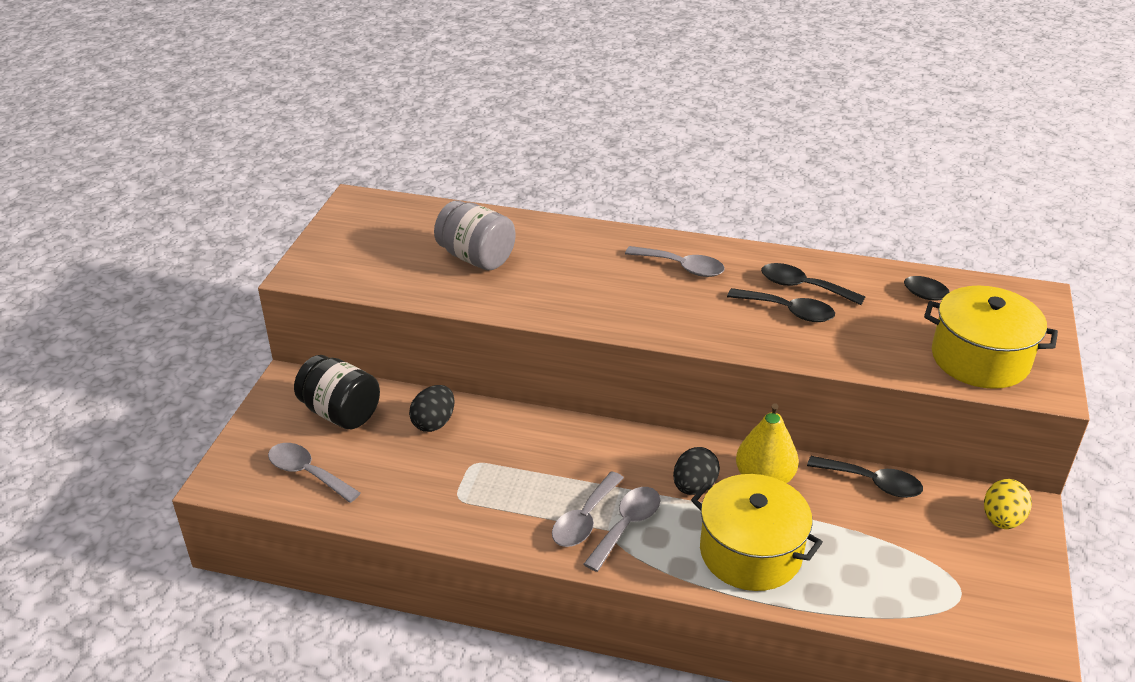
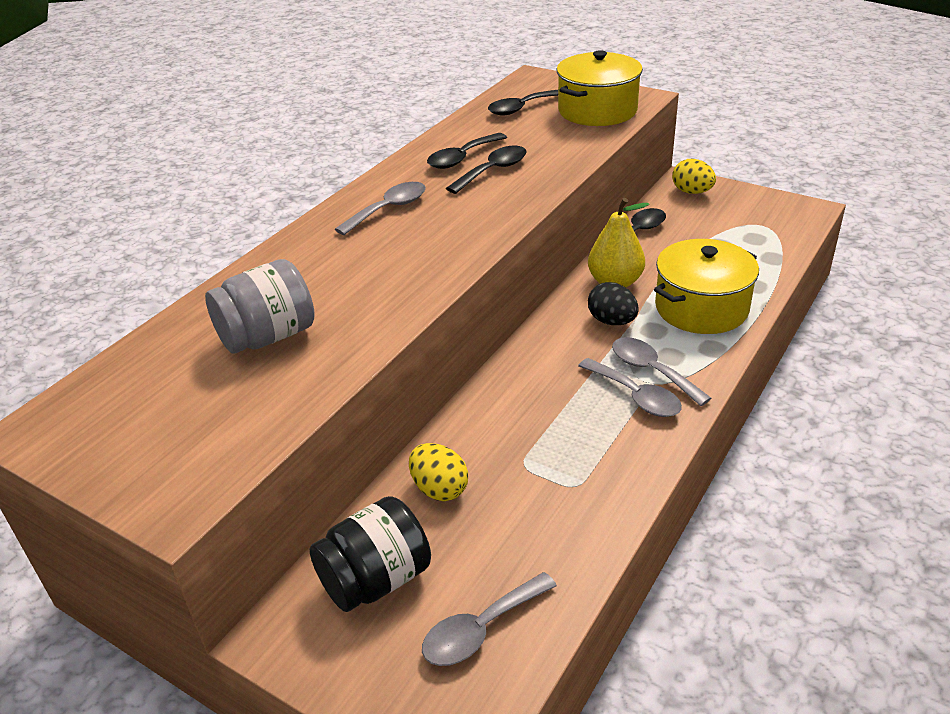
camera: 70 degrees left, 0 degrees up
black egg [409,385,454,432] -> yellow egg [409,443,468,501]

